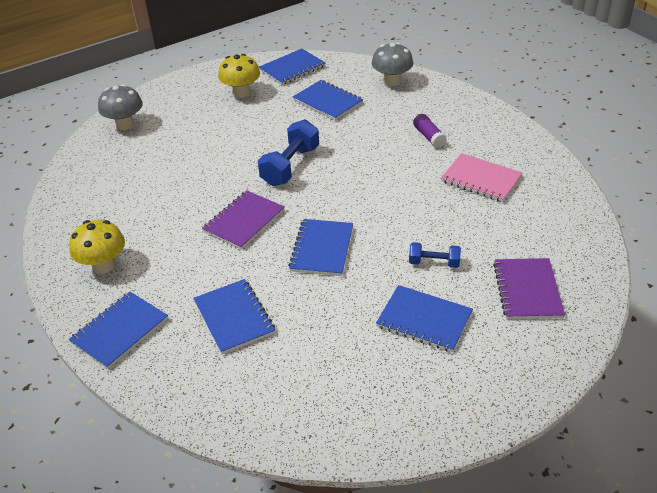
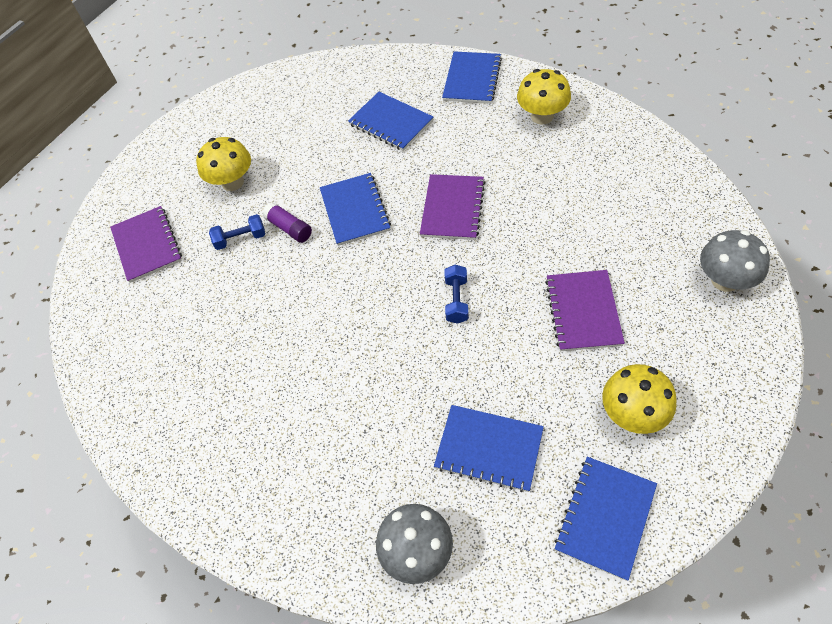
camera: 160 degrees right, 15 degrees up
blue dumbbell [258,119,319,186] -> blue dumbbell [444,265,469,324], size x0.56
blue notebook [376,285,473,352] -> yellow mushroom [196,137,251,191]
purple glue stick [413,114,447,148] -> purple glue stick moved to [263,202,312,243]
pink notebook [441,153,523,202] -> none
none -> purple notebook [545,270,625,351]

